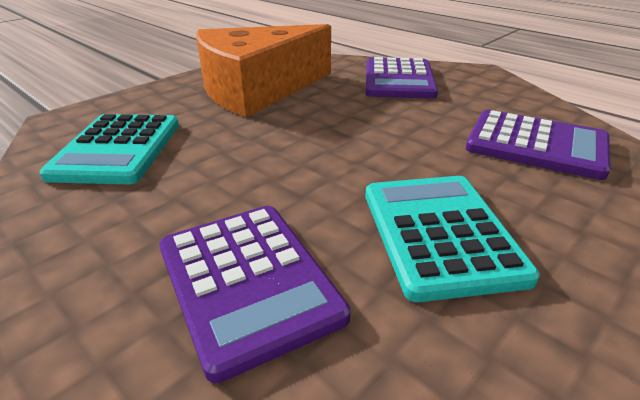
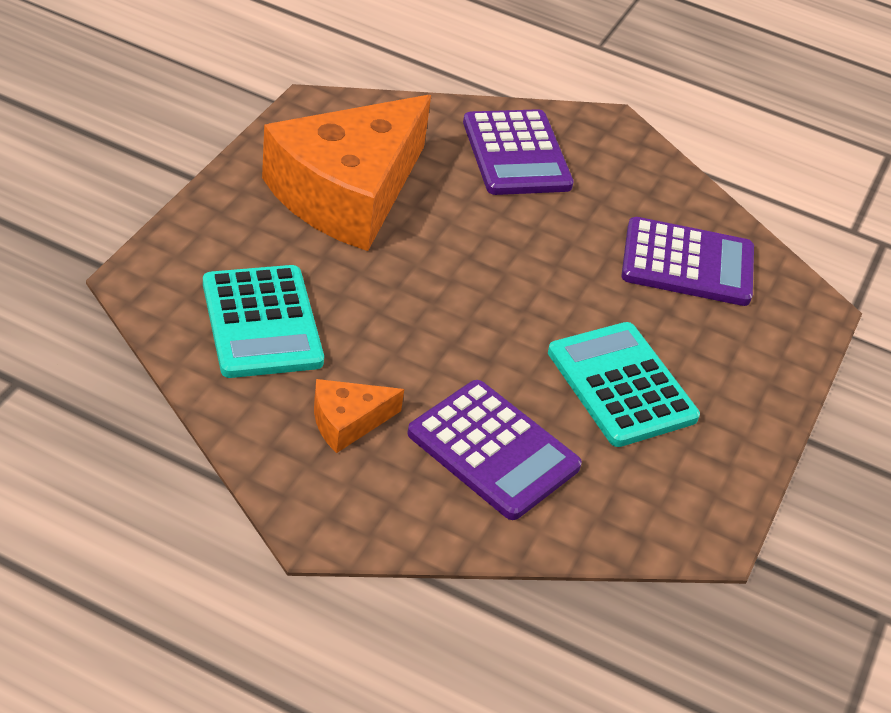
camera: 25 degrees left, 10 degrees up
none -> orange cheese [314,379,404,453]

